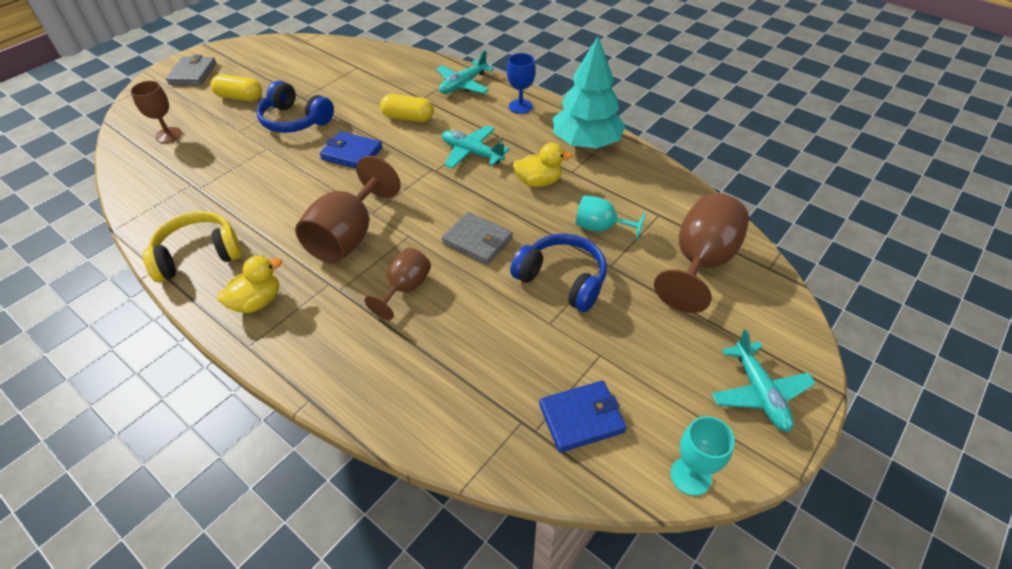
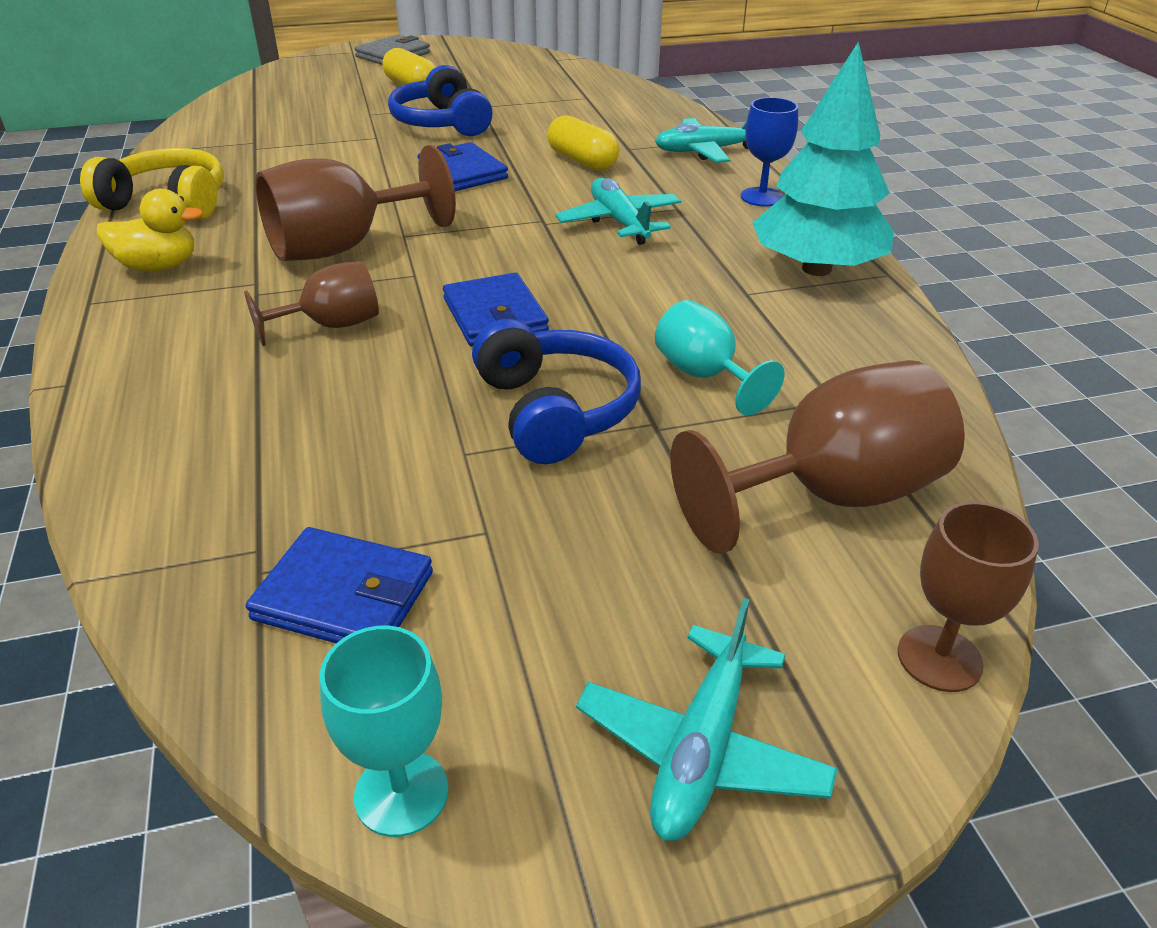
camera: 35 degrees right, 10 degrees down
brown goblet [131,81,182,143] -> brown goblet moved to [898,502,1039,692]
grey wallet [441,212,513,265] -> blue wallet [443,273,549,346]
yellow duck [513,143,572,187] -> none

